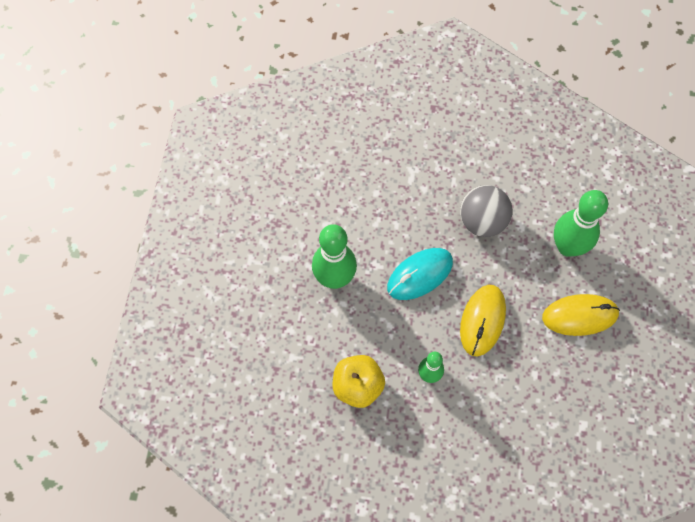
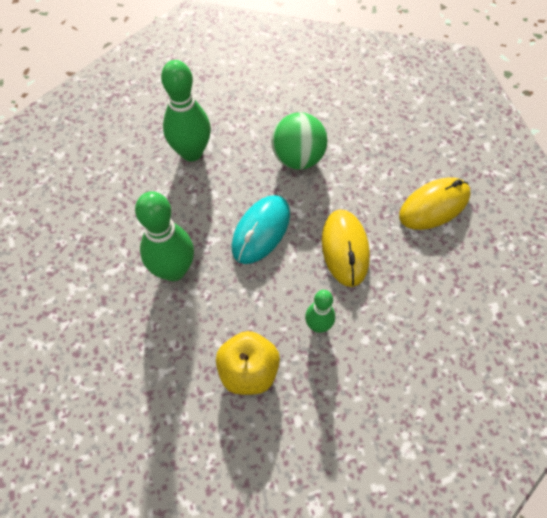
camera: 25 degrees left, 5 degrees down
grey ball [460,185,513,237] -> green ball [271,112,327,170]
green bowling pin [554,190,608,257] -> green bowling pin moved to [161,60,211,161]

